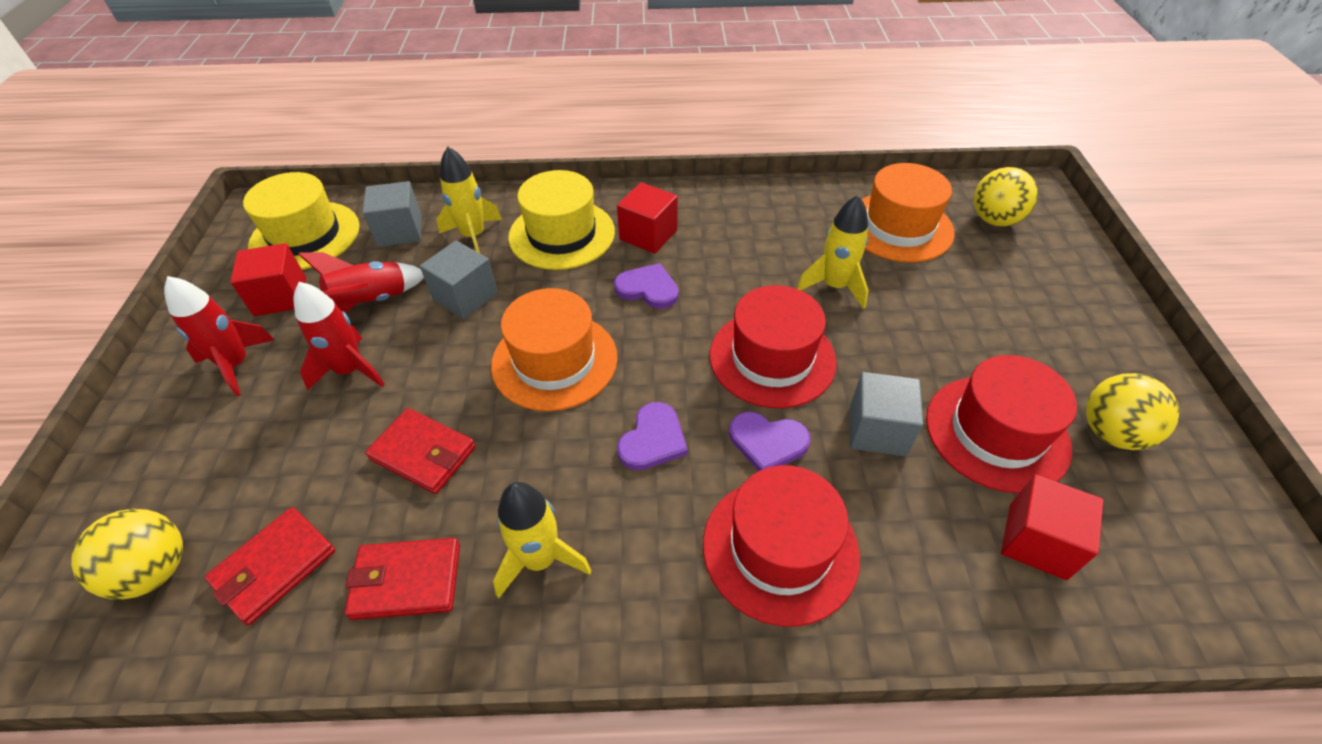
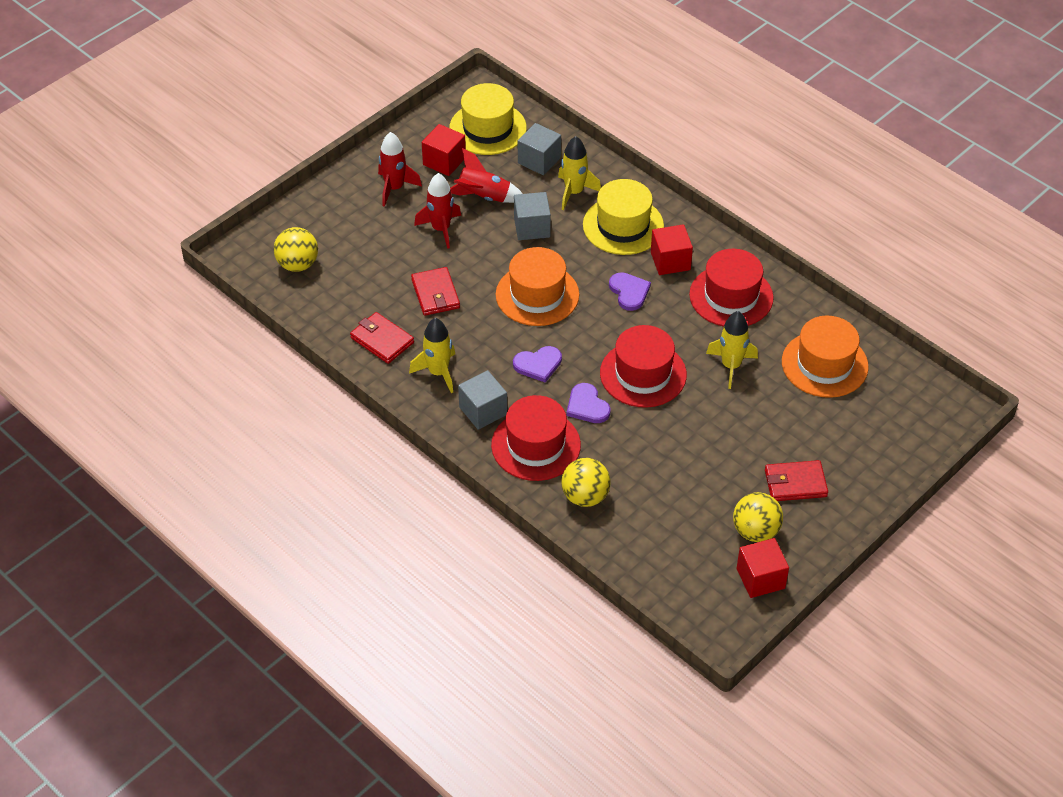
camera: 45 degrees right, 0 degrees up
red wallet [204,507,335,625] -> red wallet moved to [765,460,828,501]
grey cube [850,372,923,457] -> grey cube moved to [458,370,507,430]
red hat [926,355,1077,493] -> red hat moved to [689,249,774,327]
yellow ball [973,167,1038,227] -> yellow ball moved to [562,458,611,507]
red cube [1001,474,1103,580] -> red cube moved to [737,538,789,598]

